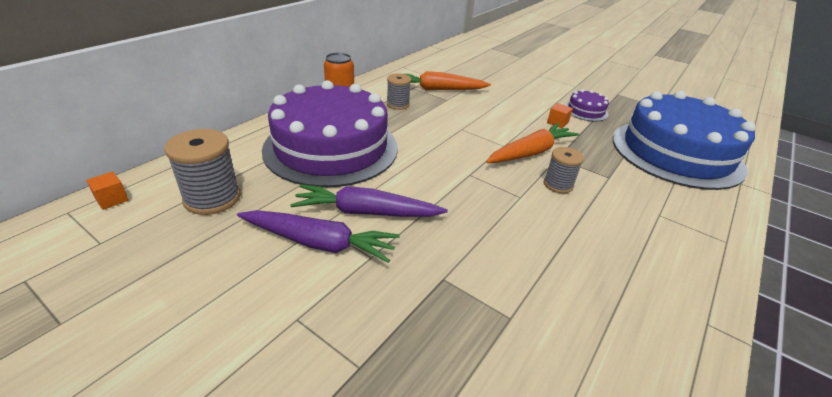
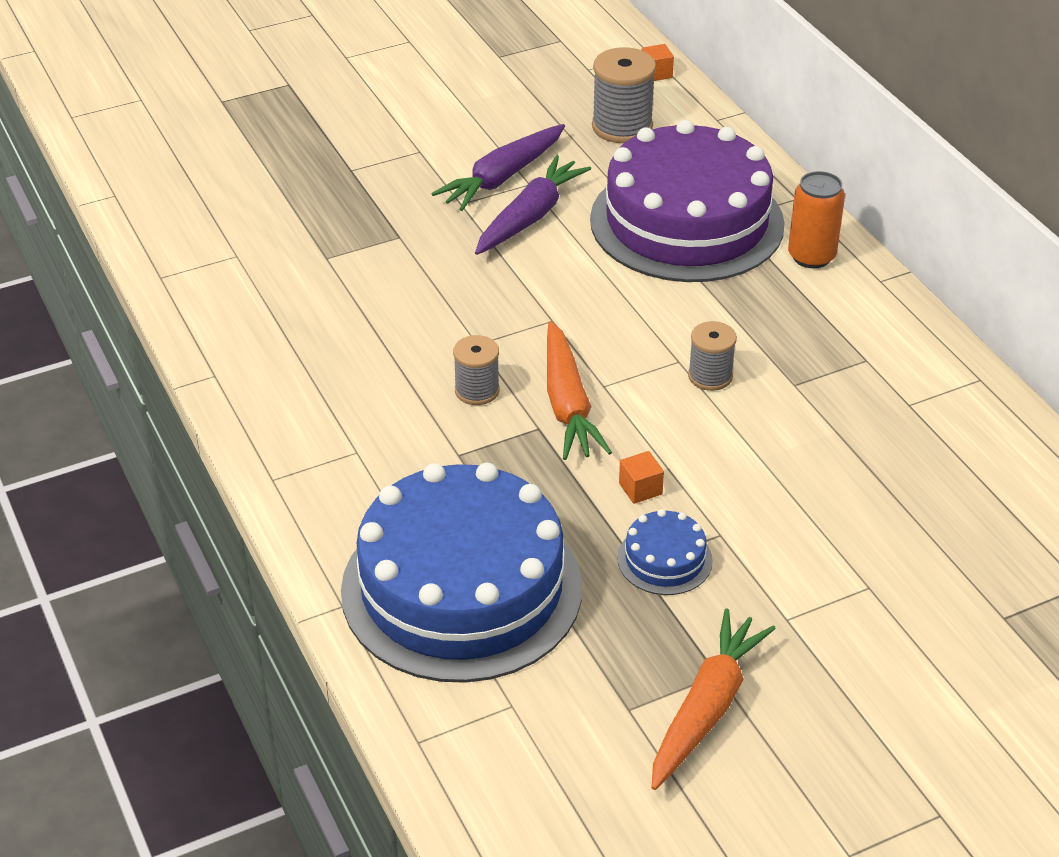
camera: 120 degrees right, 5 degrees up
grey spool [387,74,411,110] -> grey spool moved to [688,321,737,391]
orange carrot [405,71,491,90] -> orange carrot moved to [652,609,776,790]
purple cake [565,89,609,121] -> blue cake [617,509,713,595]

